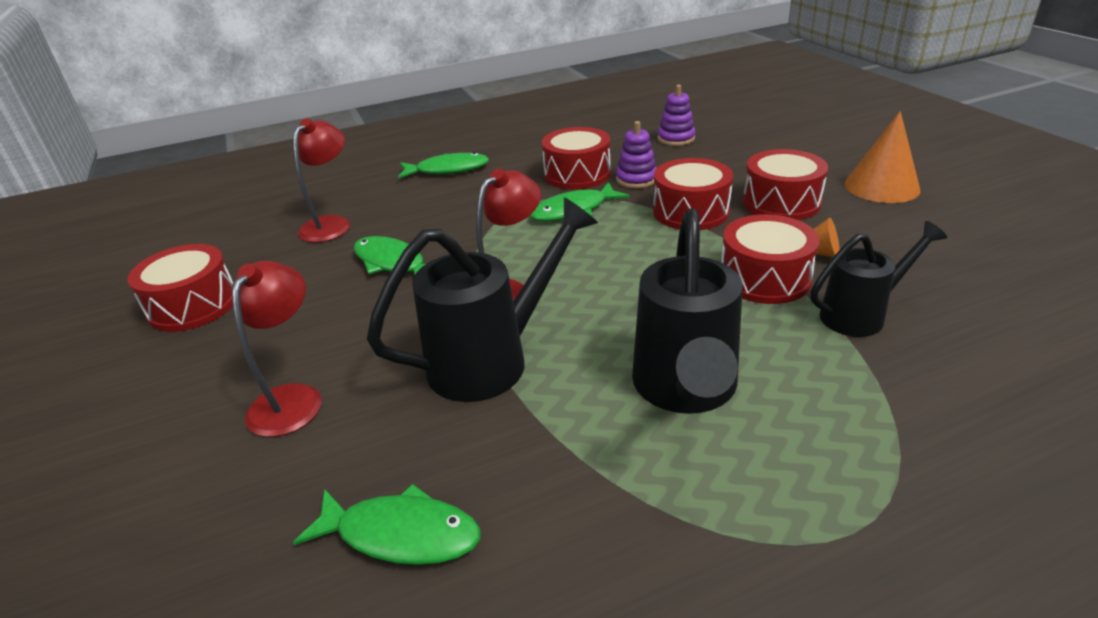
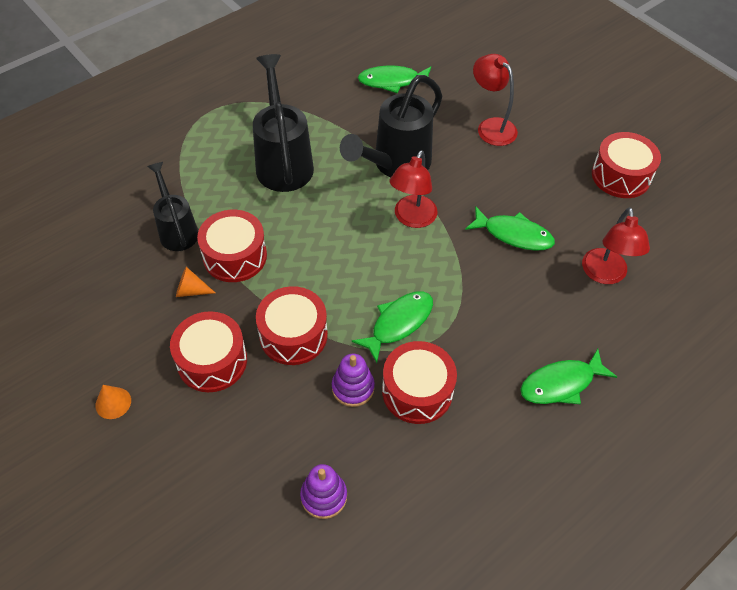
camera: 160 degrees right, 20 degrees up
red lamp [232,261,321,437] -> red lamp turned 150 degrees clockwise [473,54,518,146]
black watering can [811,221,947,337] -> black watering can turned 105 degrees clockwise [147,162,198,251]
orange cone [845,111,921,203] -> orange cone [96,385,131,419], size x0.51

